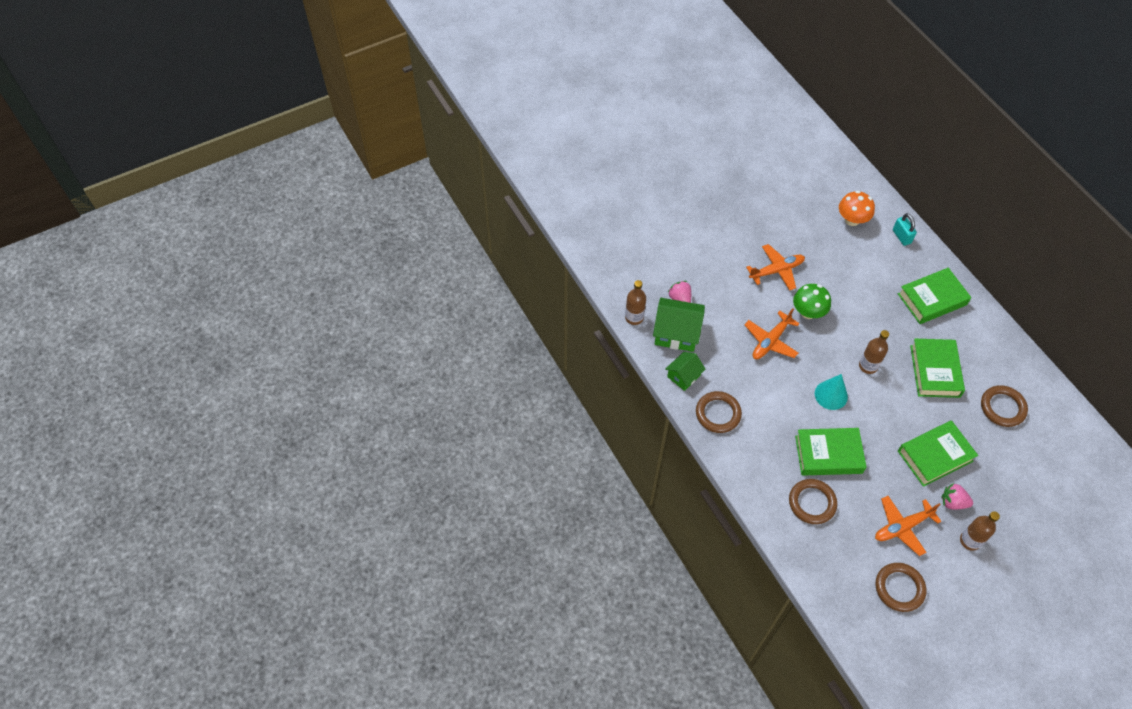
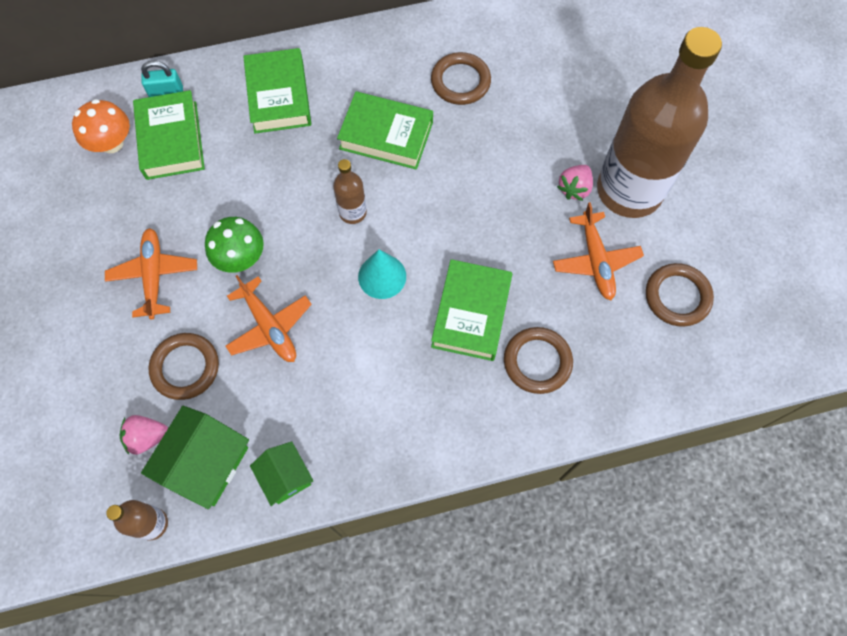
camera: 75 degrees left, 10 degrees up
brown ring [696,391,742,433] -> brown ring moved to [149,333,219,400]
green book [898,420,978,487] -> green book moved to [133,90,205,180]
brown bottle [960,511,1000,551] -> brown bottle [597,27,722,218], size x2.45

